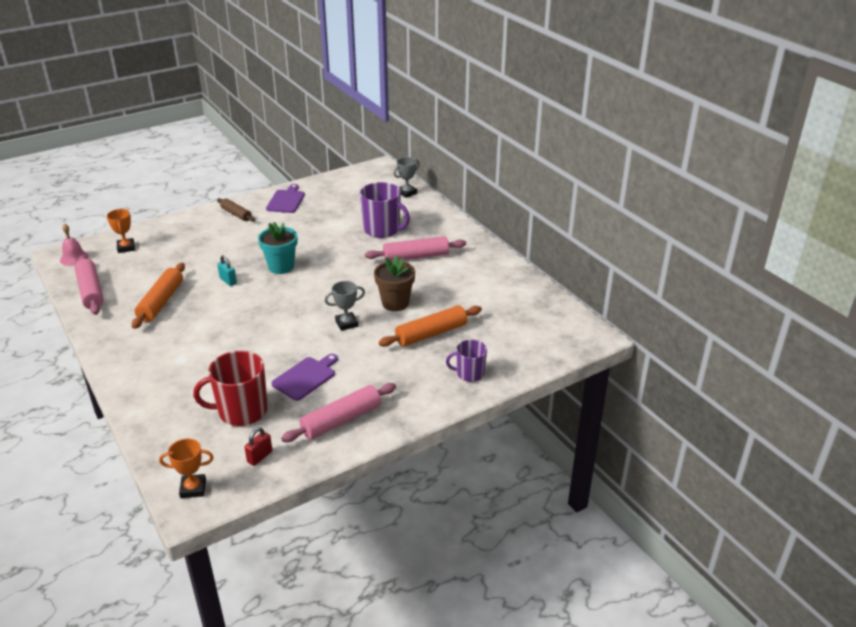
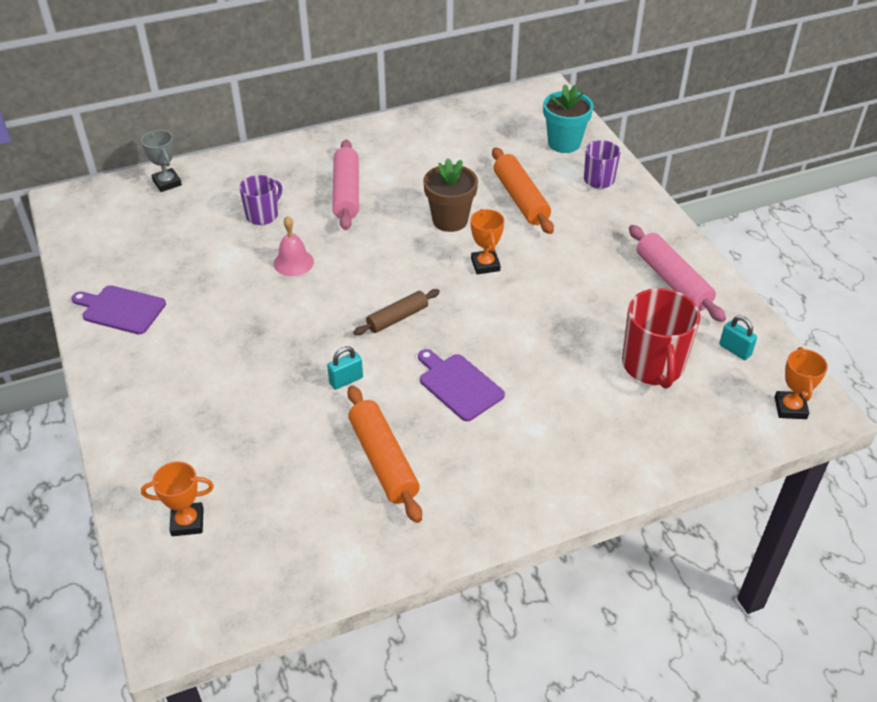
camera: 80 degrees left, 10 degrees up
pink bell [60,223,89,266] -> pink bell moved to [274,216,314,276]
pink rolling pin [75,255,104,315] -> none
orange rolling pin [132,263,185,329] -> orange rolling pin turned 45 degrees clockwise [347,385,422,523]
brown rolling pin [217,198,255,222] -> brown rolling pin moved to [353,289,440,335]
red padlock [244,427,272,466] -> turquoise padlock [719,316,757,360]
turquoise flower pot [258,222,298,274] -> turquoise flower pot moved to [543,84,594,153]
purple cutting board [271,354,338,401] -> purple cutting board moved to [418,349,505,421]
grey trophy [325,281,365,331] -> orange trophy [471,209,505,274]
purple mug [360,182,410,238] -> purple mug [239,175,282,225], size x0.60

